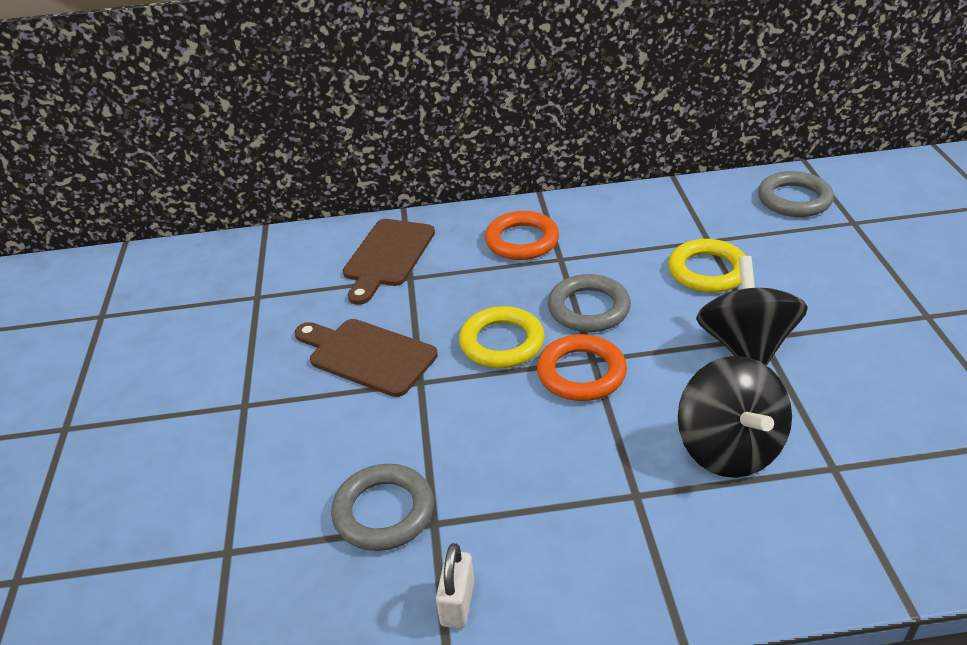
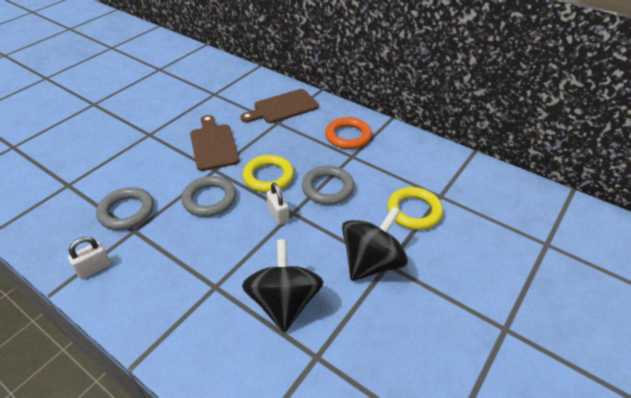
camera: 40 degrees right, 5 degrees up
orange ring [537,334,627,401] -> white padlock [266,183,289,225]
black spinning top [678,356,792,478] -> black spinning top turned 150 degrees clockwise [242,239,324,333]
grey ring [758,171,834,217] -> grey ring moved to [182,176,236,217]

